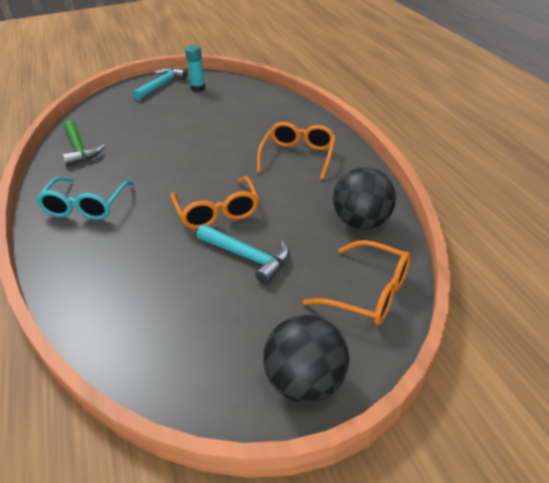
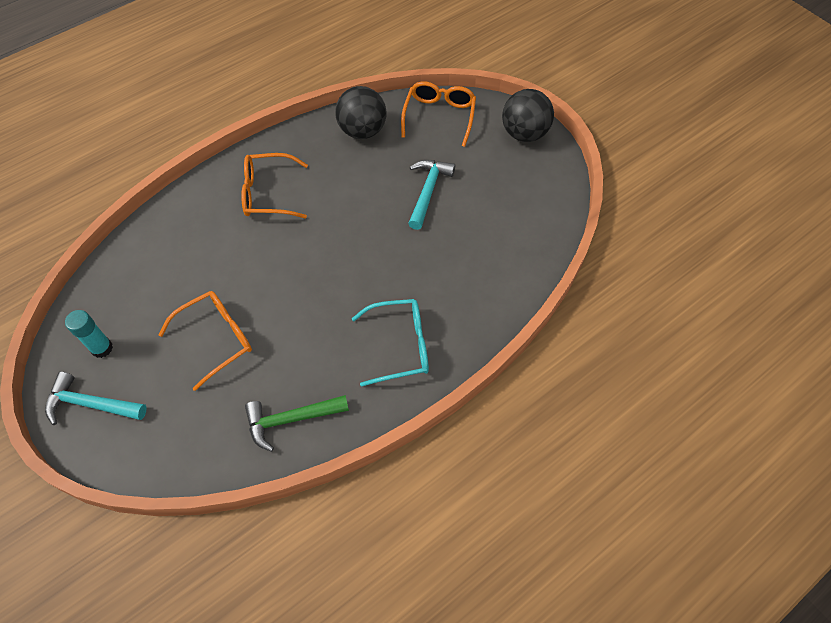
camera: 110 degrees left, 20 degrees up
green hammer [63,120,105,166] -> green hammer turned 150 degrees counterclockwise [245,395,349,452]
orange glasses [170,176,259,229] -> orange glasses moved to [159,291,252,391]

